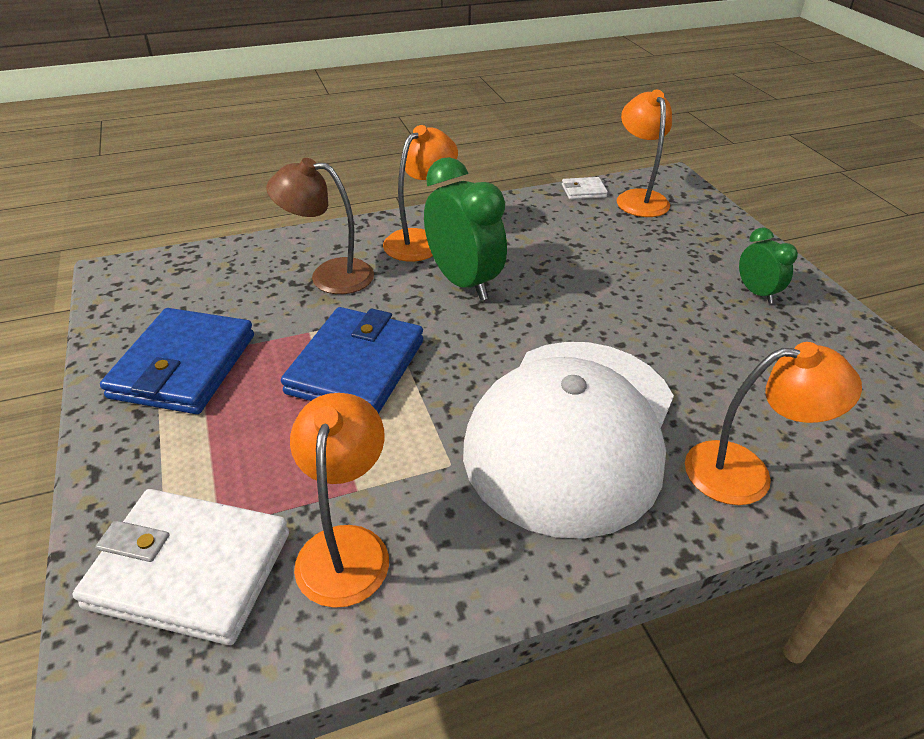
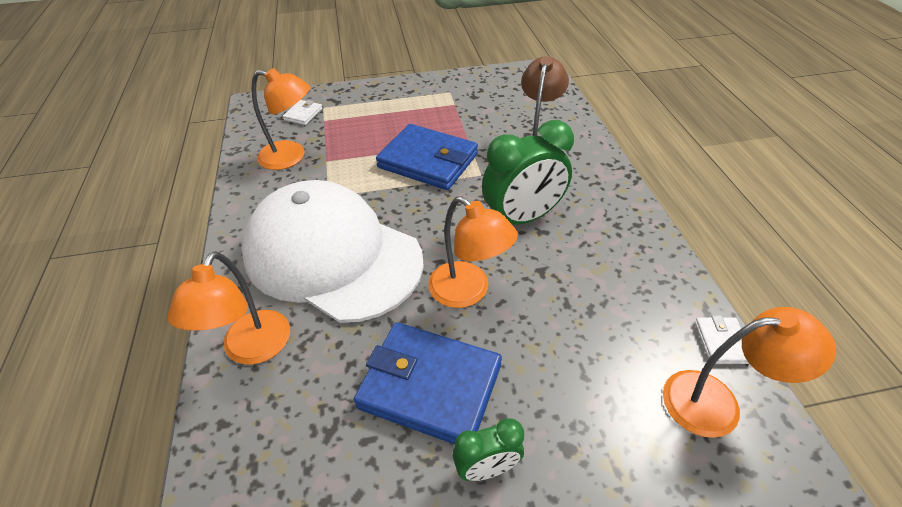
camera: 100 degrees right, 5 degrees up
white wallet [73,489,289,645] -> white wallet [283,100,323,125], size x0.44
blue wallet [100,308,254,414] -> blue wallet moved to [354,322,502,444]
orange lamp [383,125,458,261] -> orange lamp moved to [428,196,518,308]

